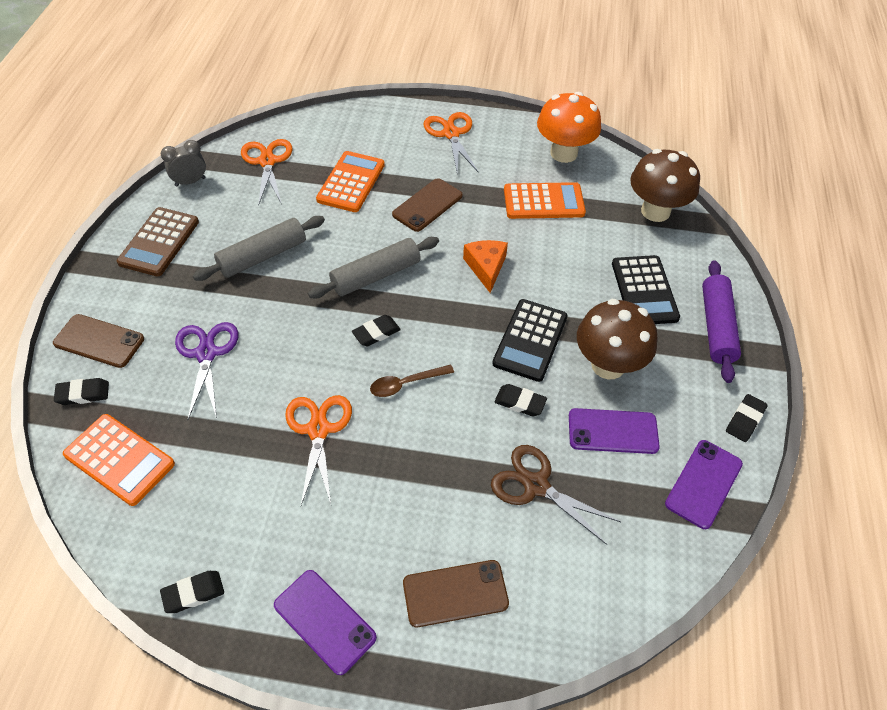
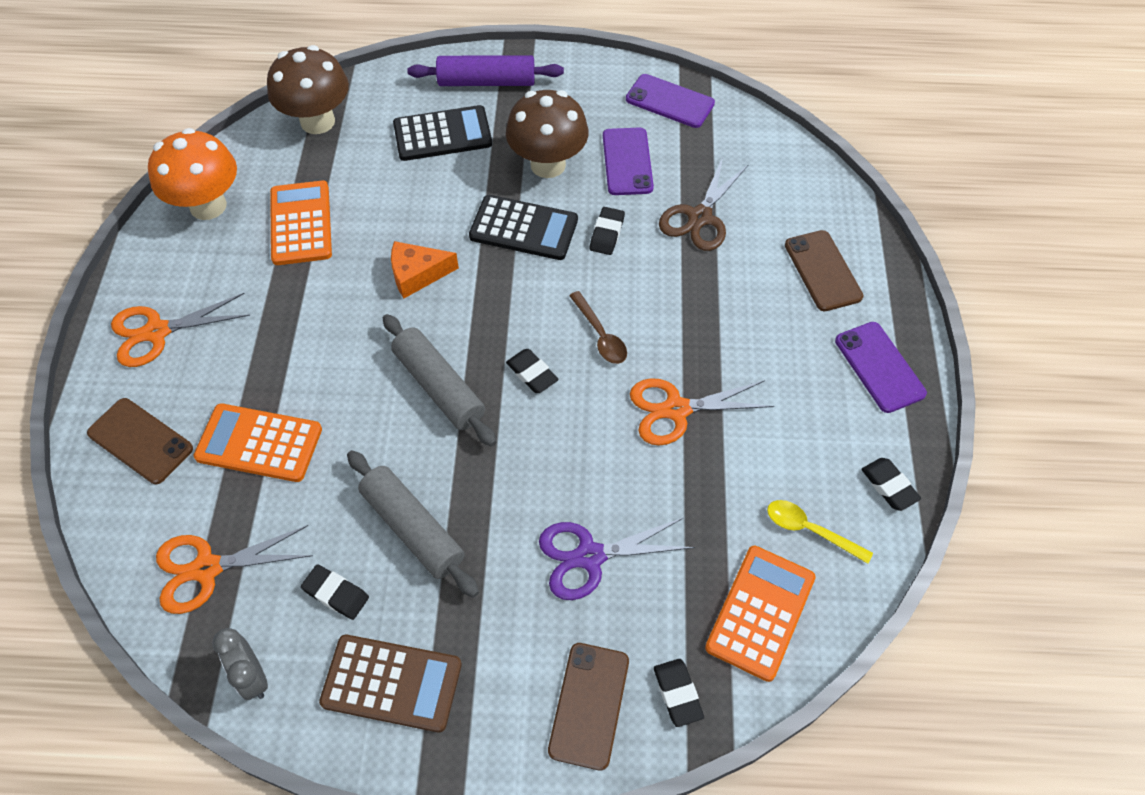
camera: 95 degrees left, 5 degrees up
purple phone [274,570,377,675] -> purple phone turned 60 degrees counterclockwise [835,322,927,413]
brown phone [392,178,463,232] -> brown phone moved to [87,398,193,484]
black eraser [726,394,768,442] -> black eraser moved to [301,564,369,620]
none -> yellow spoon [767,500,873,564]

